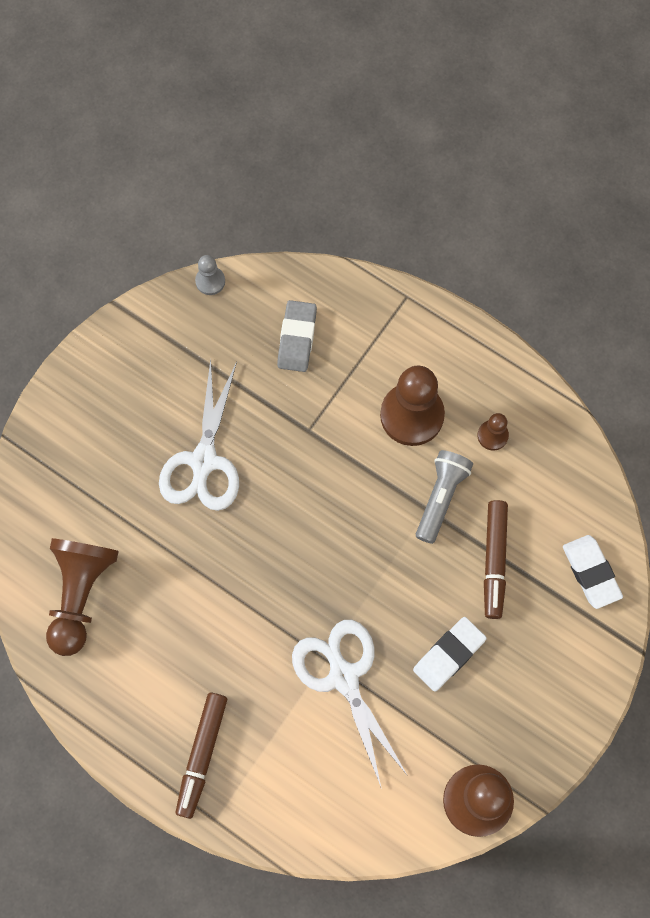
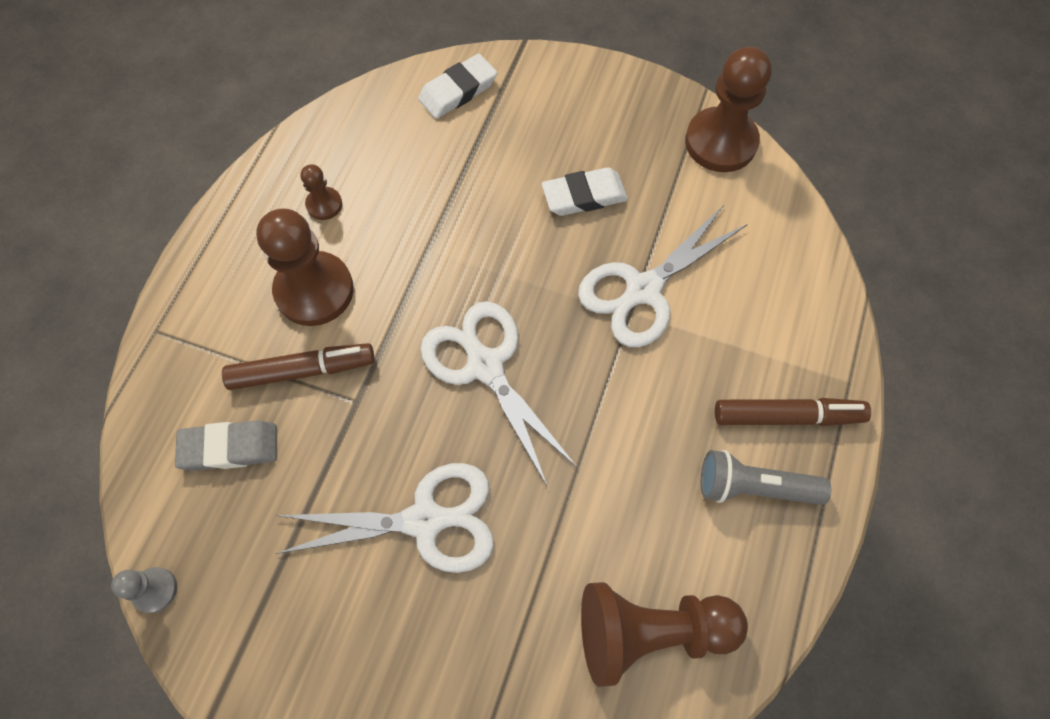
camera: 105 degrees left, 5 degrees down
white eraser [413,617,487,692] -> white eraser turned 45 degrees counterclockwise [542,167,628,216]
grey flashlight [416,450,473,544] -> grey flashlight moved to [701,450,831,505]
brown marker [484,500,508,619] -> brown marker moved to [222,343,375,390]
none -> white scissors [420,301,578,487]

